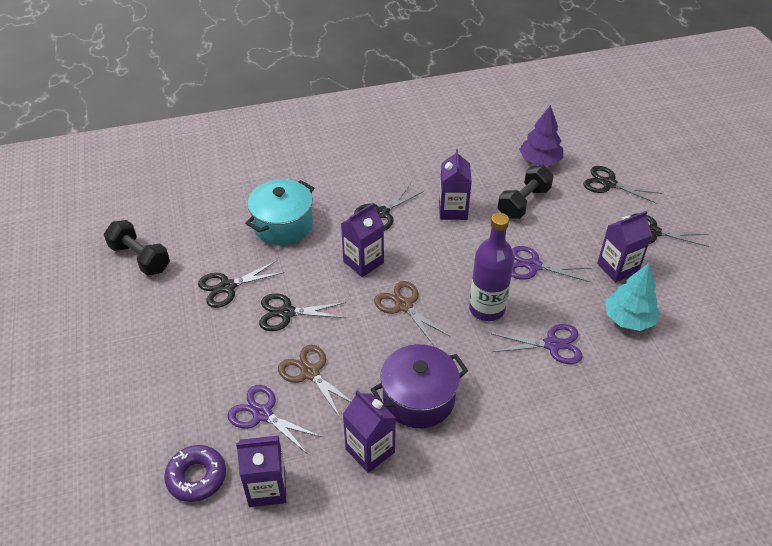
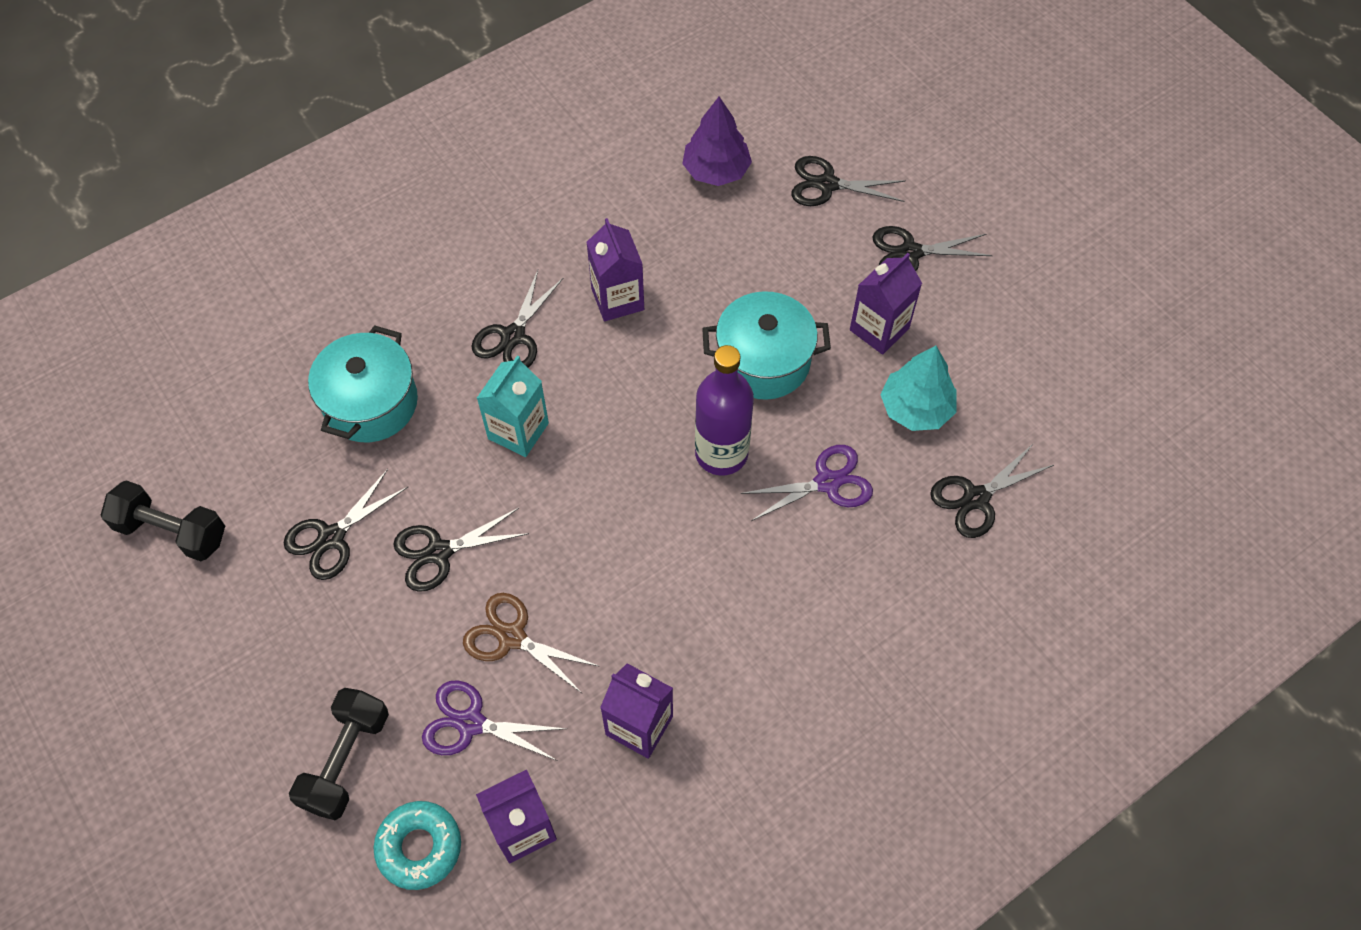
camera: 20 degrees left, 15 degrees up
purple donut [164,445,226,502] -> turquoise donut [374,801,461,890]
purple carton [341,203,384,277] -> turquoise carton [477,355,549,457]
purple pot [371,344,468,428] -> none
brown scissors [374,281,451,346] -> none
black dumbbell [498,165,554,219] -> black dumbbell moved to [289,688,389,820]
purple scissors [511,246,591,282] -> turquoise pot [702,291,831,400]
none -> black scissors [930,443,1054,538]

